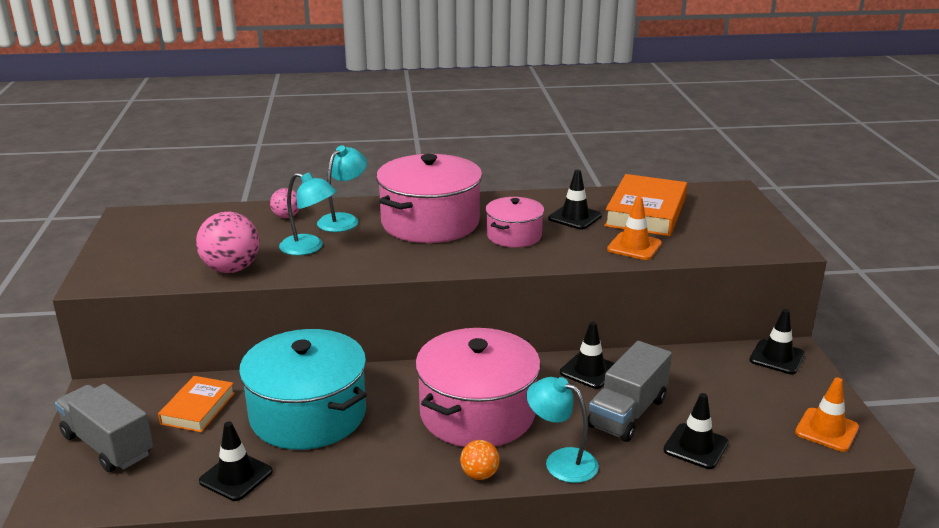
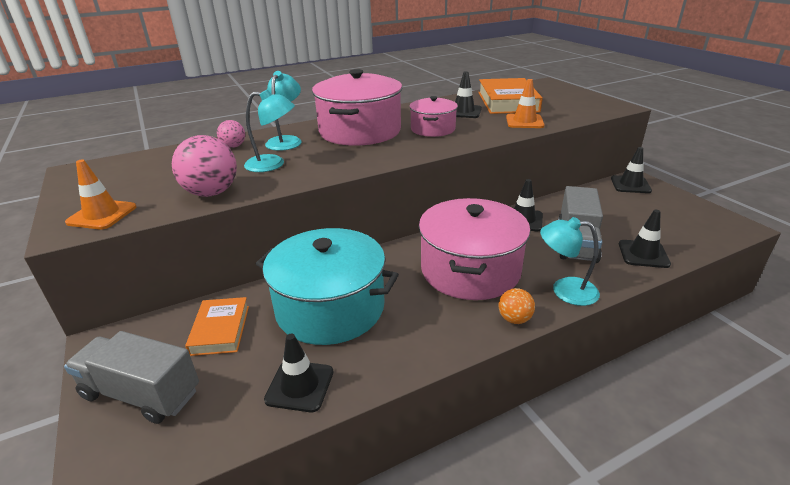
camera: 20 degrees left, 5 degrees up
orange traffic cone [795,377,859,452] -> orange traffic cone moved to [65,160,137,229]

